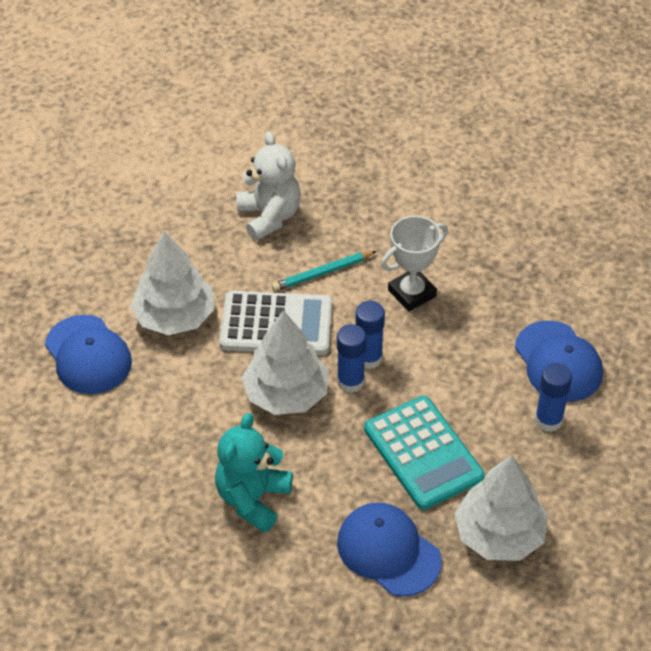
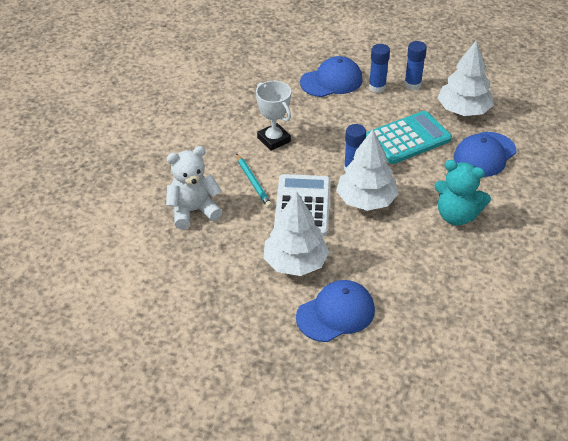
camera: 90 degrees left, 5 degrees down
blue glue stick [356,301,385,369] -> blue glue stick moved to [404,41,427,90]

